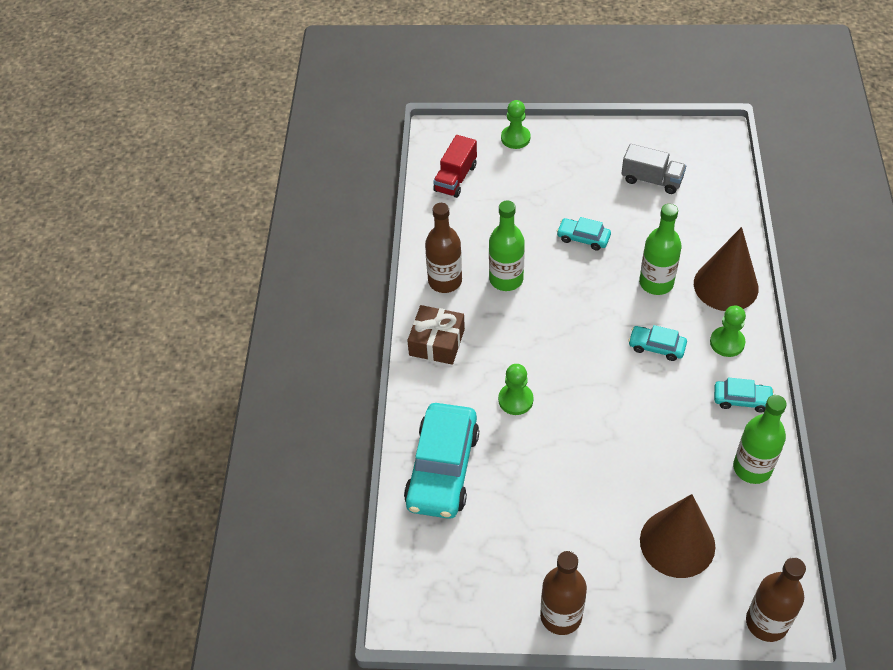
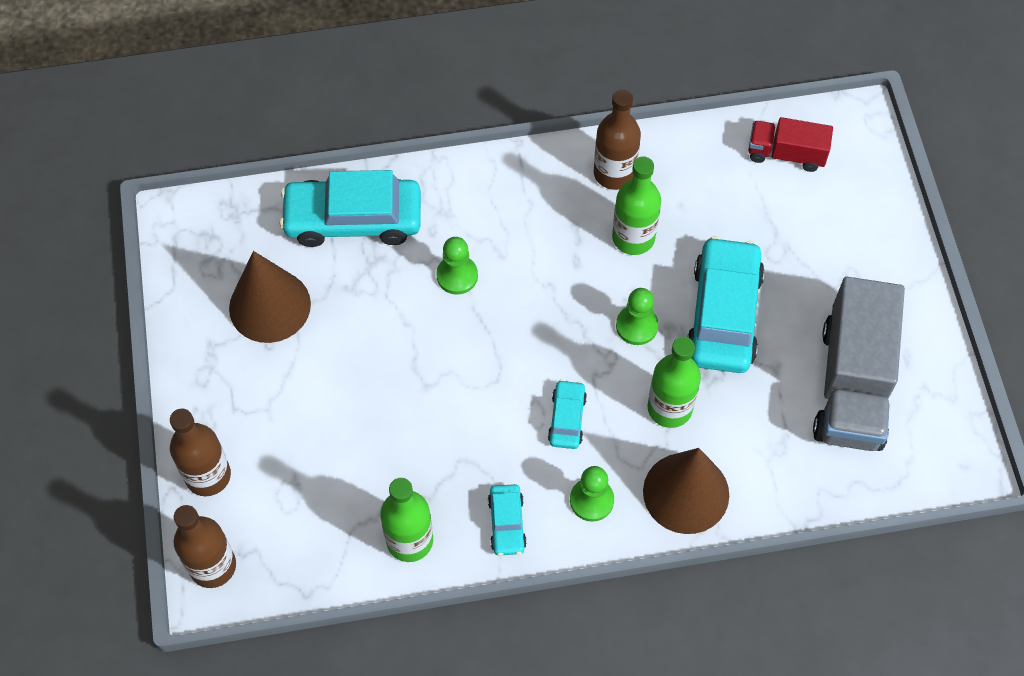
camera: 75 degrees right, 10 degrees up
brown gift [407,305,465,365] -> none
green pawn [501,100,531,149] -> green pawn moved to [616,288,658,345]
brown bottle [540,551,587,635] -> brown bottle moved to [170,409,231,496]
turquoise car [557,217,611,251] -> turquoise car [687,236,765,373], size x2.07
grey truck [621,144,686,194] -> grey truck [813,277,905,451], size x1.87
brown cone [640,494,715,578] -> brown cone moved to [229,251,311,343]

